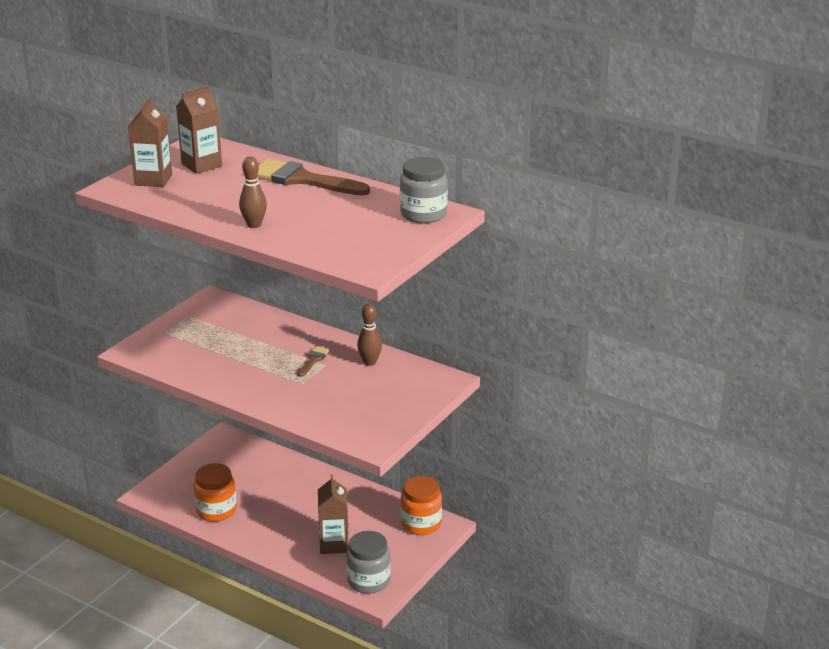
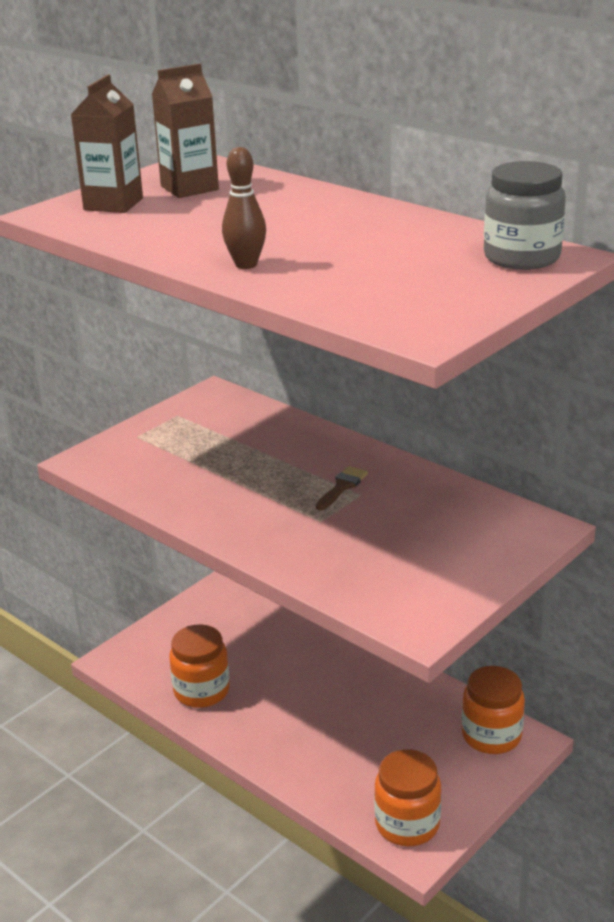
camera: 10 degrees right, 0 degrees up
brown brush [257,159,370,195] -> none
brown carton [318,475,349,554] -> none
grey jar [346,531,390,594] -> orange jar [374,749,441,846]
brown bowling pin [357,304,382,366] -> none

